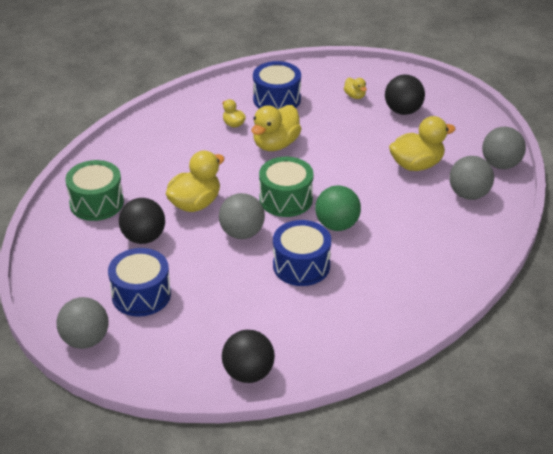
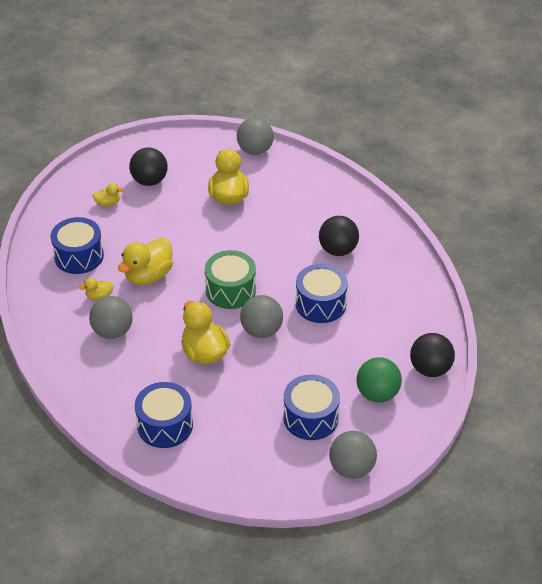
camera: 70 degrees left, 5 degrees up
green drum [65,160,124,221] -> blue drum [135,382,193,448]
black ball [119,198,165,244] -> black ball moved to [319,216,359,256]
yellow duck [251,105,302,151] -> yellow duck turned 75 degrees clockwise [118,238,173,285]
green ball [315,185,361,231] -> green ball moved to [357,357,402,402]
grey ball [449,156,494,200] -> grey ball moved to [89,296,133,339]

